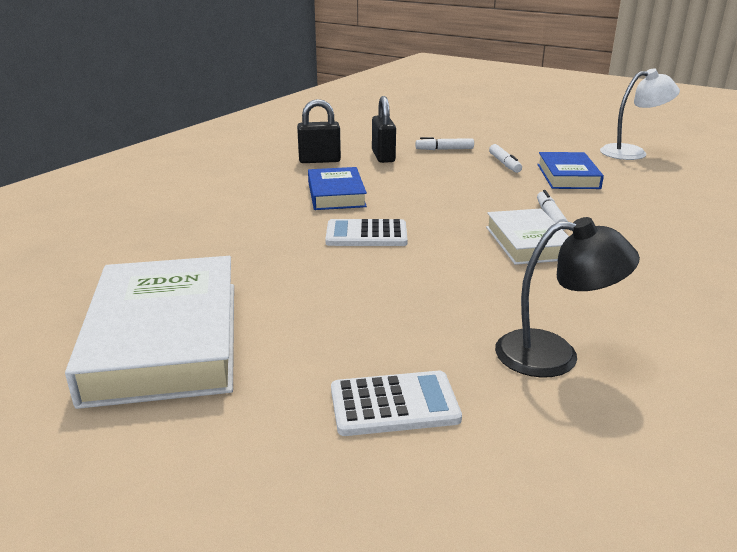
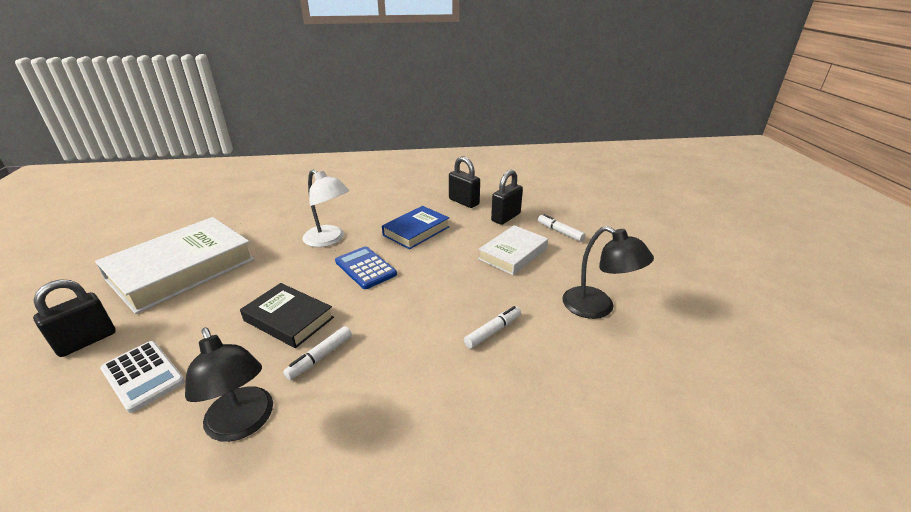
camera: 50 degrees right, 5 degrees up
white calculator [325,219,408,246] -> blue calculator [335,246,397,289]
white book [486,208,569,265] -> white book moved to [478,225,548,275]
white marker [489,144,522,173] -> white marker moved to [283,326,352,380]
blue book [537,152,604,189] -> black lamp [562,226,654,319]
white lamp [600,68,680,160] -> white lamp moved to [303,169,349,247]
none -> black padlock [33,279,116,357]
none -> black book [240,283,334,348]

